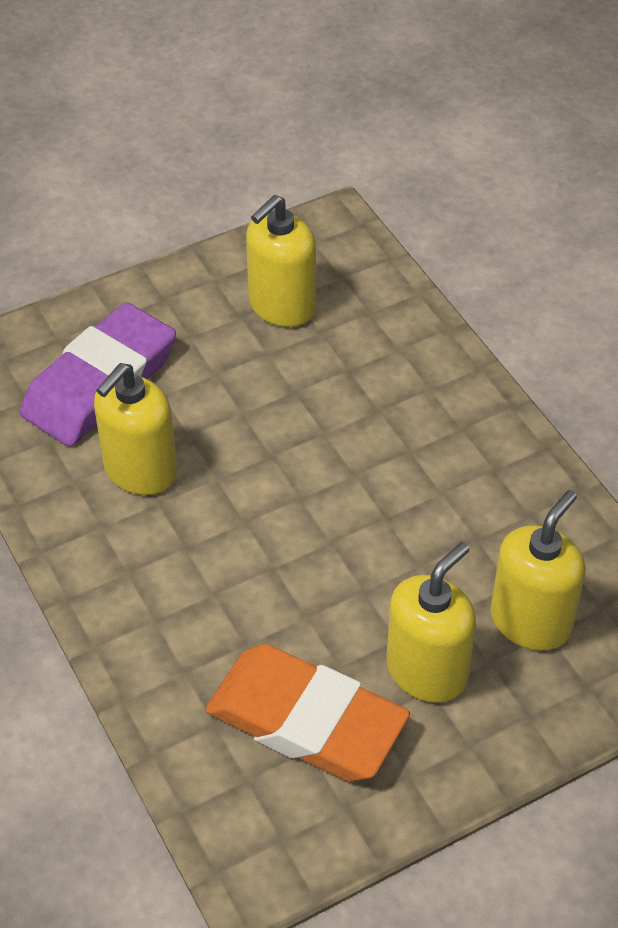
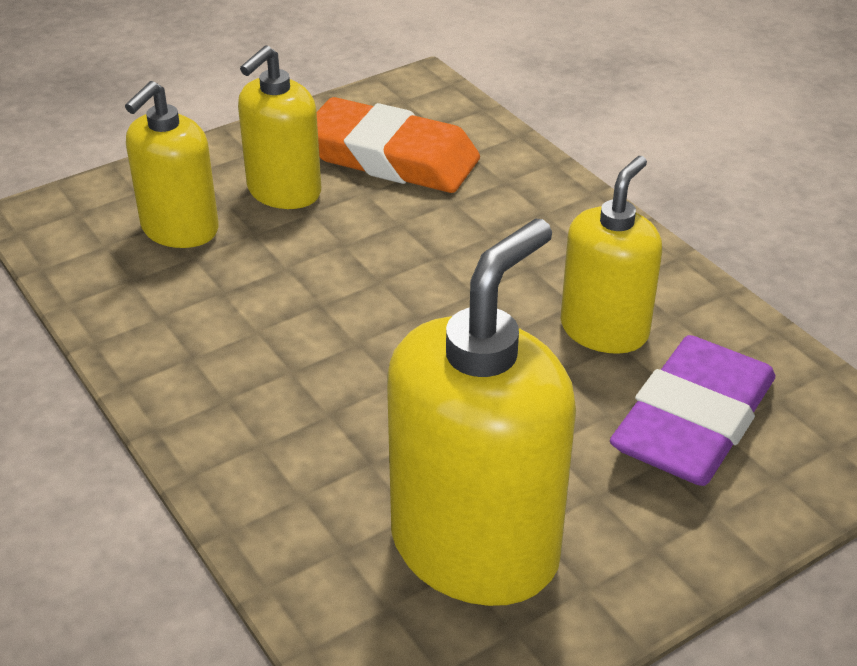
camera: 175 degrees right, 10 degrees down
yellow soap dispenser [246,195,316,327] -> yellow soap dispenser [387,219,576,606], size x1.63

